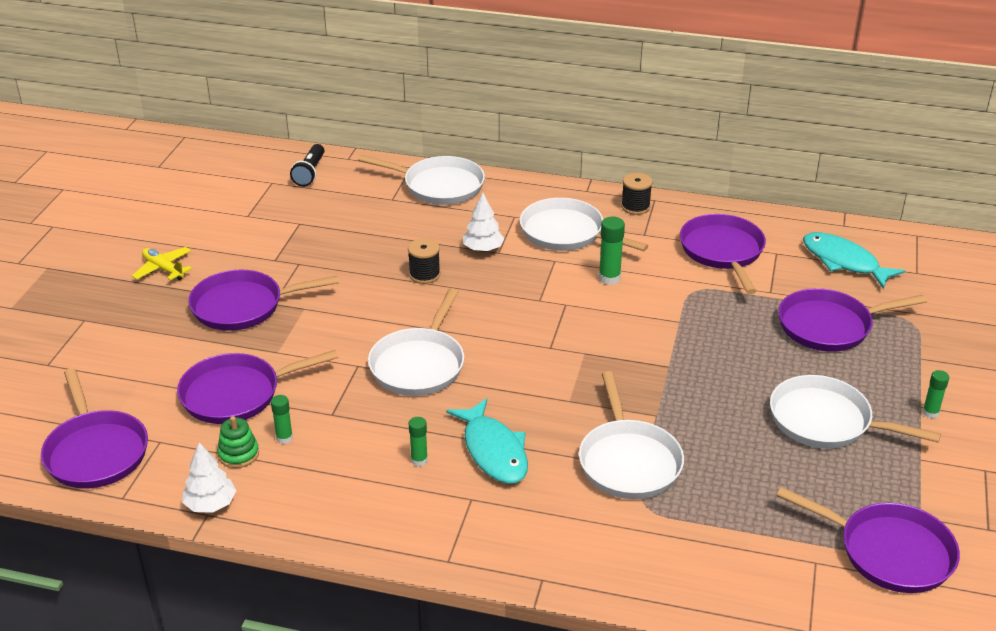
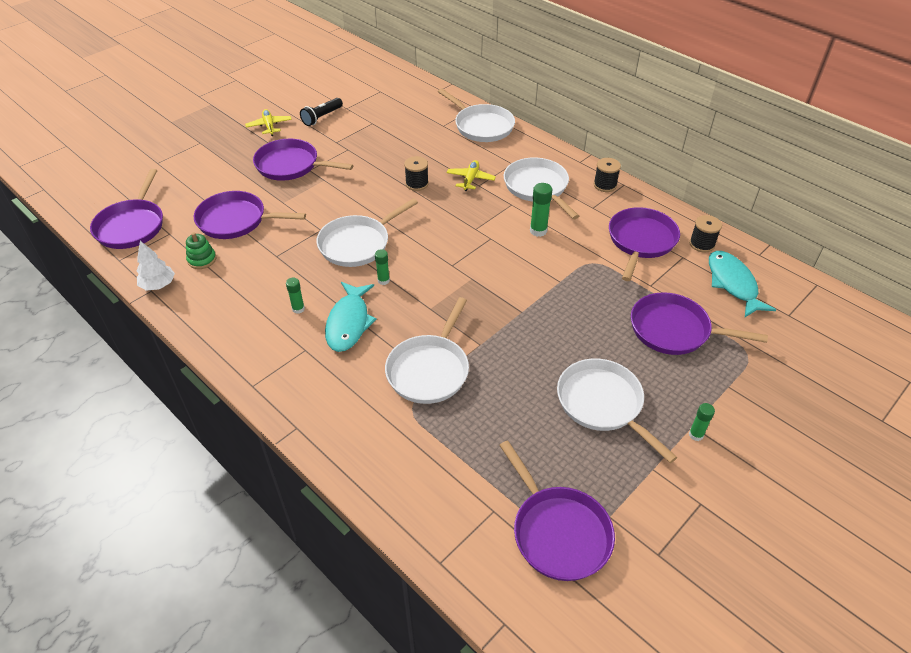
camera: 30 degrees right, 10 degrees up
green glue stick [271,395,293,444] -> green glue stick moved to [375,249,390,285]
black flashlight [290,144,325,186] -> black flashlight moved to [300,98,343,126]
white tree [463,193,505,252] -> yellow plane [447,160,496,191]
none -> black spool [689,215,722,253]

